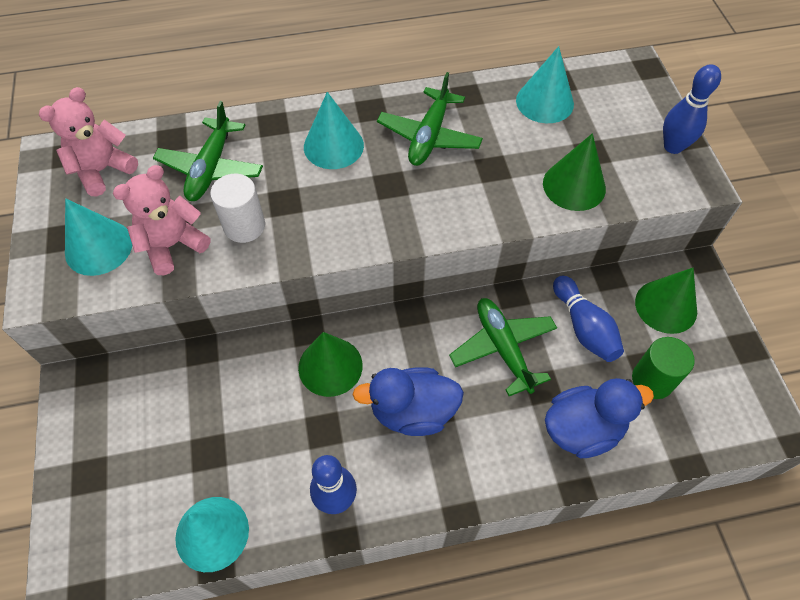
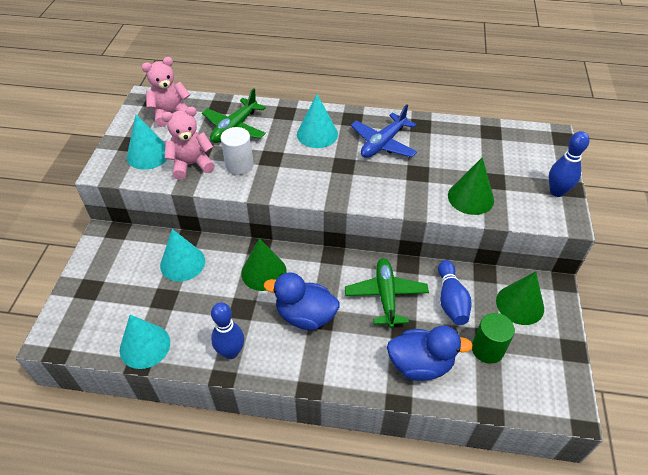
camera: 20 degrees right, 10 degrees down
green plane [377,72,483,166] -> blue plane [351,104,417,158]
turquoise cone [516,46,574,123] -> turquoise cone moved to [160,229,205,282]

